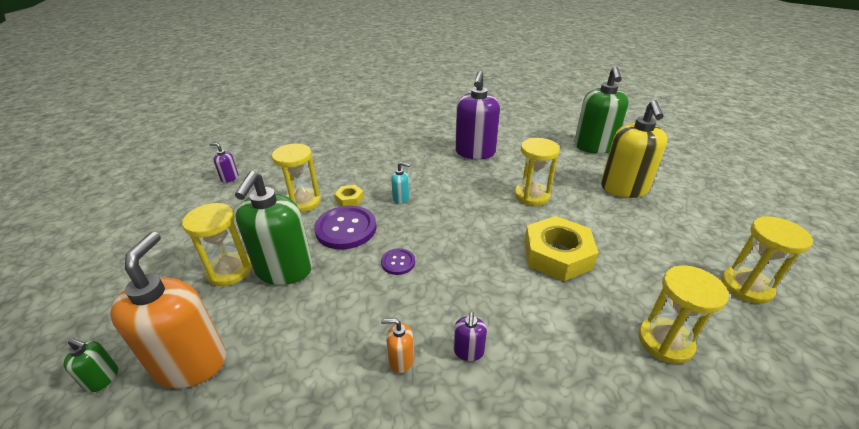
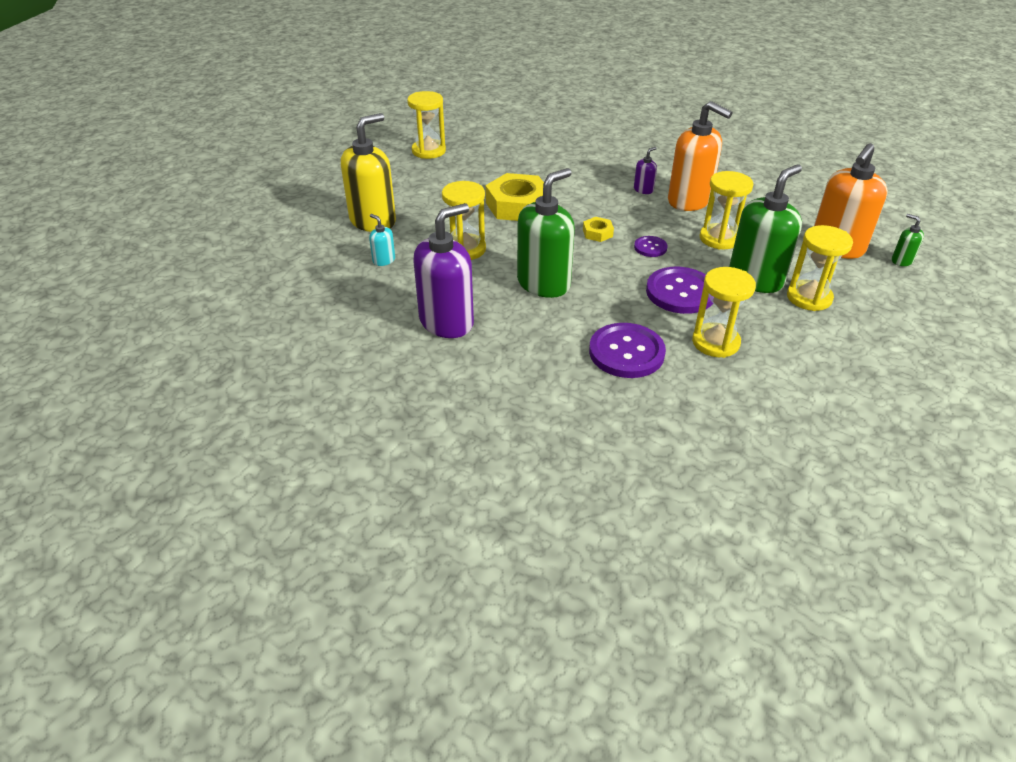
camera: 145 degrees left, 5 degrees up
purple soap dispenser [209,143,238,183] -> none
yellow nut [334,185,364,206] -> yellow nut moved to [583,217,614,242]
orange soap dispenser [381,319,414,373] -> orange soap dispenser [668,101,732,211], size x2.30
turquoise soap dispenser [391,162,410,204] -> turquoise soap dispenser moved to [369,214,395,266]
green soap dispenser [574,66,629,154] -> green soap dispenser moved to [517,168,575,298]
yellow hourglass [638,265,729,364] -> yellow hourglass moved to [700,171,753,250]
none -> purple button [589,323,666,378]

